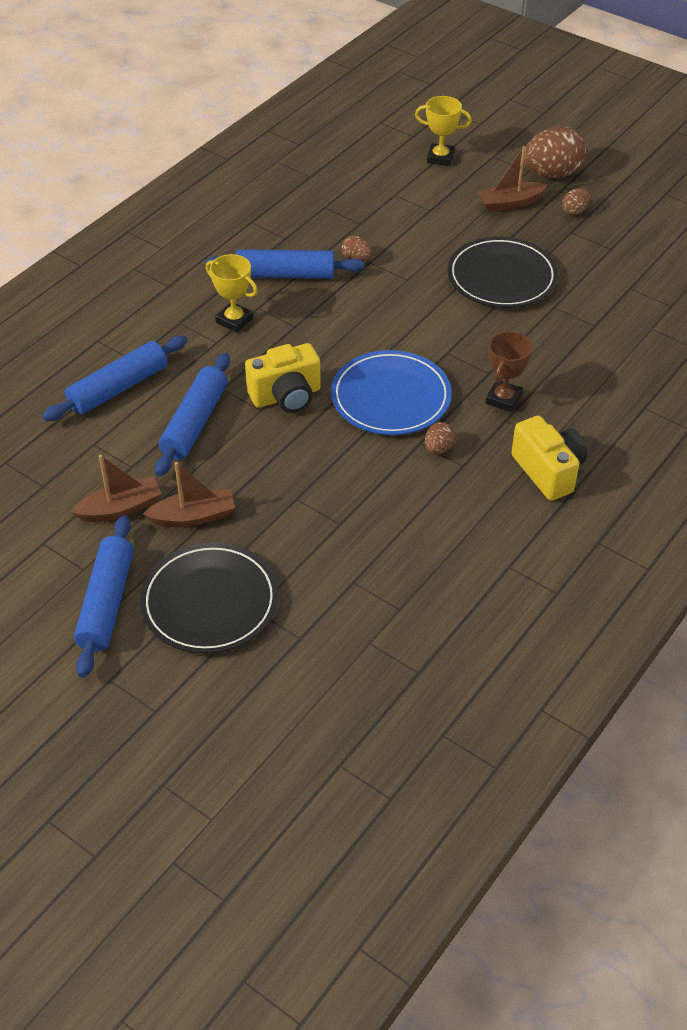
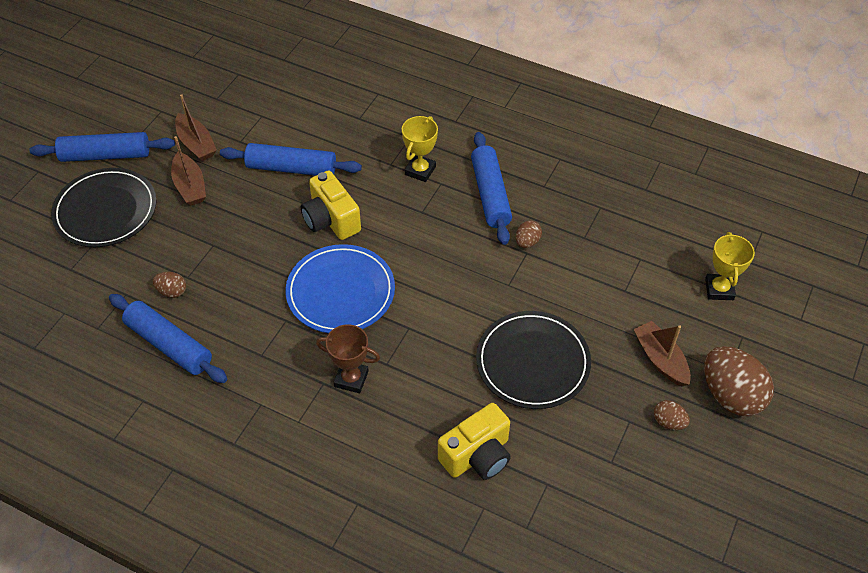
camera: 80 degrees right, 5 degrees up
blue rolling pin [42,336,187,421] -> blue rolling pin moved to [109,294,227,383]
brown egg [425,422,455,455] -> brown egg moved to [153,272,186,298]
yellow camera [511,416,587,501] -> yellow camera moved to [438,403,511,480]

